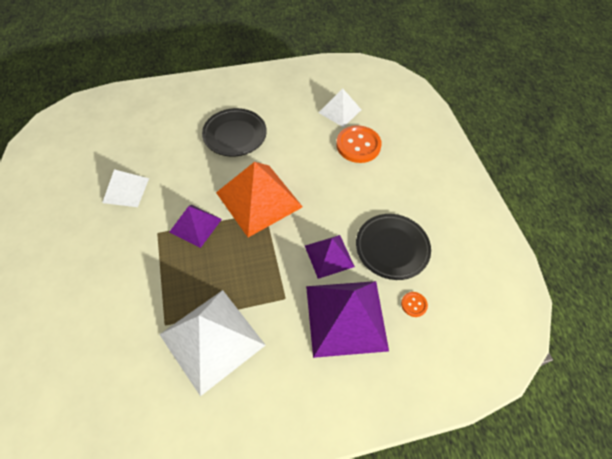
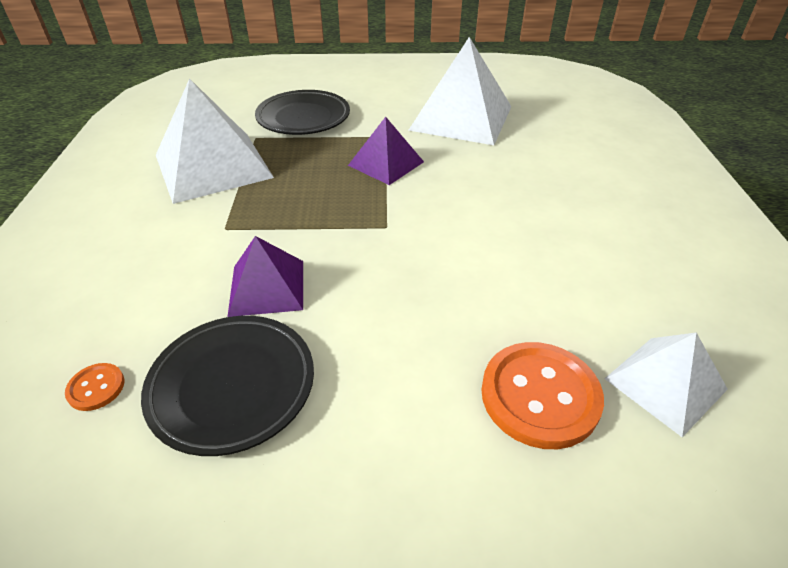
camera: 105 degrees right, 15 degrees down
white pyramid [102,169,149,207] -> white pyramid [409,37,512,145], size x1.75
black plate [202,108,267,156] -> black plate moved to [255,90,350,135]
orange pyramid [216,162,303,237] -> none
purple pyramid [306,281,389,358] -> none

